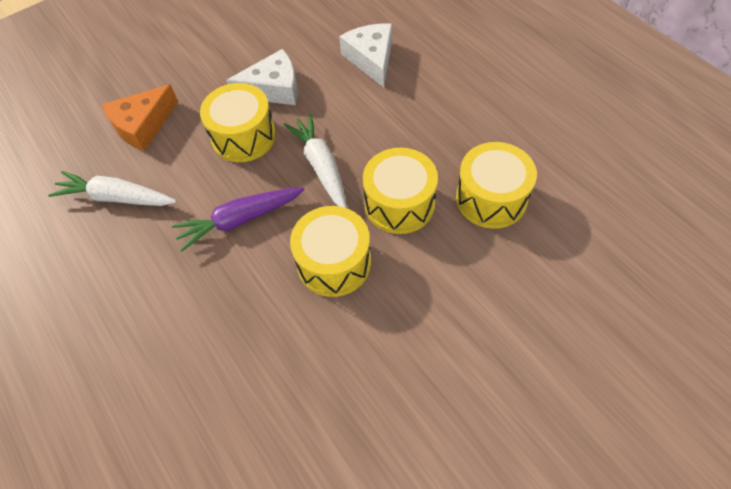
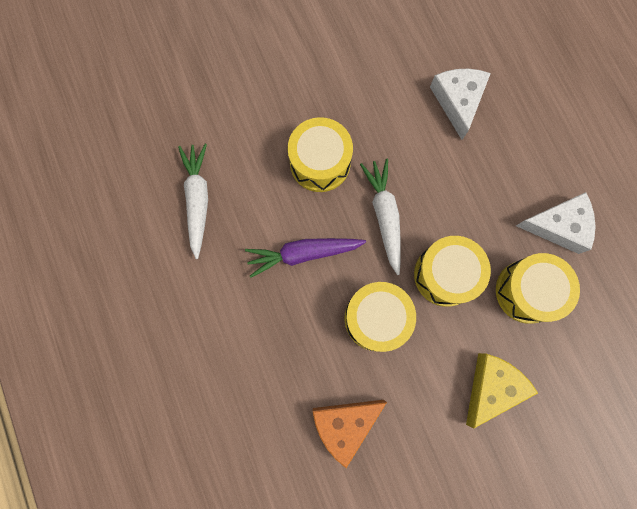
camera: 10 degrees right, 20 degrees up
white carrot [48,171,176,206] -> white carrot turned 60 degrees clockwise [178,144,208,259]
orange cheese [102,84,178,151] -> orange cheese moved to [313,400,387,468]
white cheese [226,49,298,105] -> white cheese moved to [516,192,596,254]
none -> yellow cheese [466,353,538,429]

